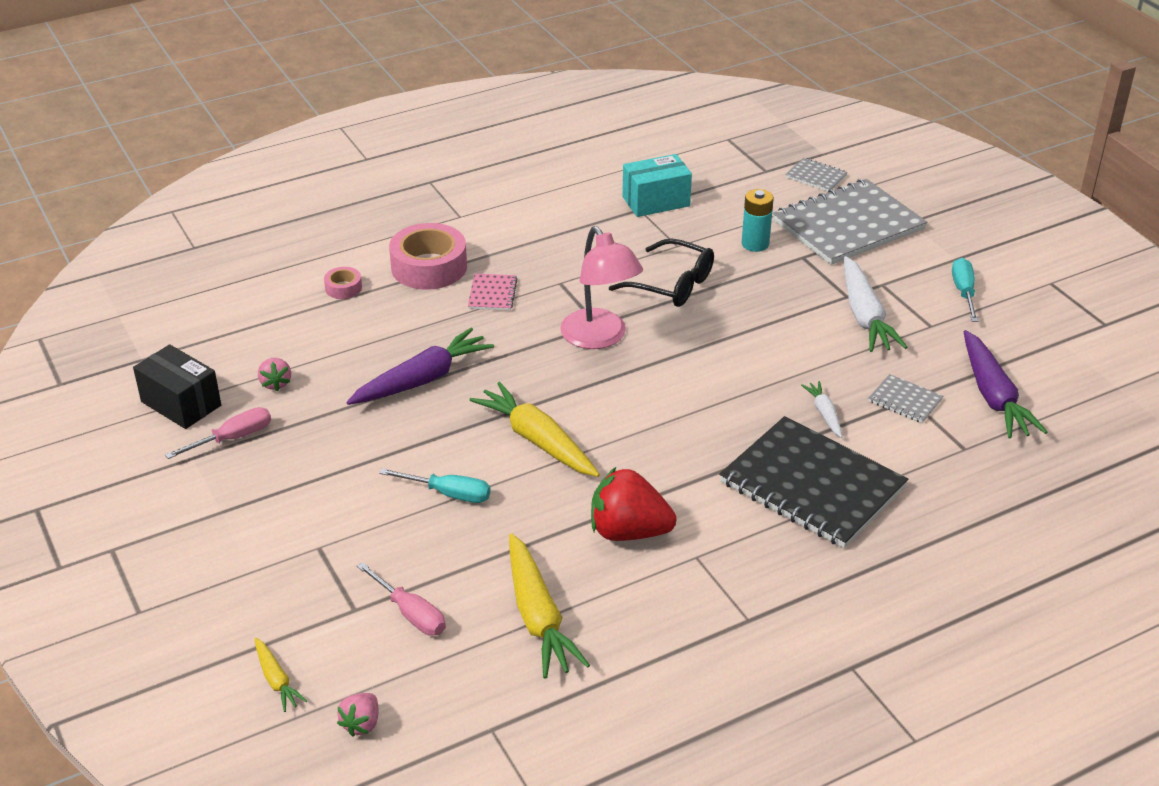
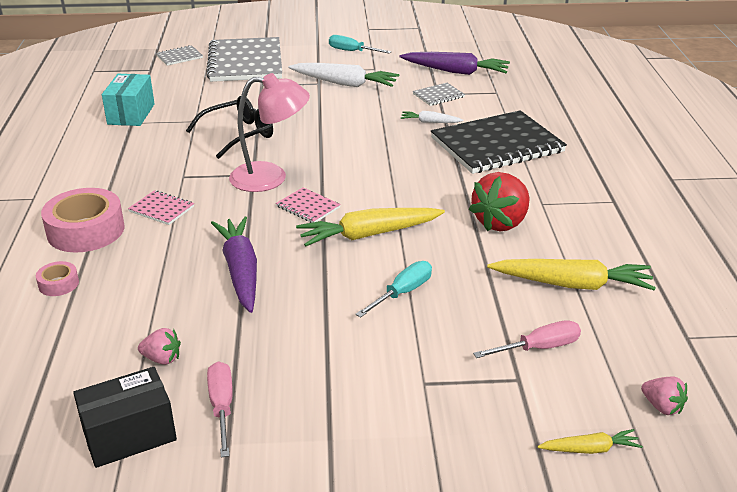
camera: 65 degrees left, 5 degrees down
turquoise battery [742,189,774,252] -> none
none -> pink notebook [276,187,341,223]

